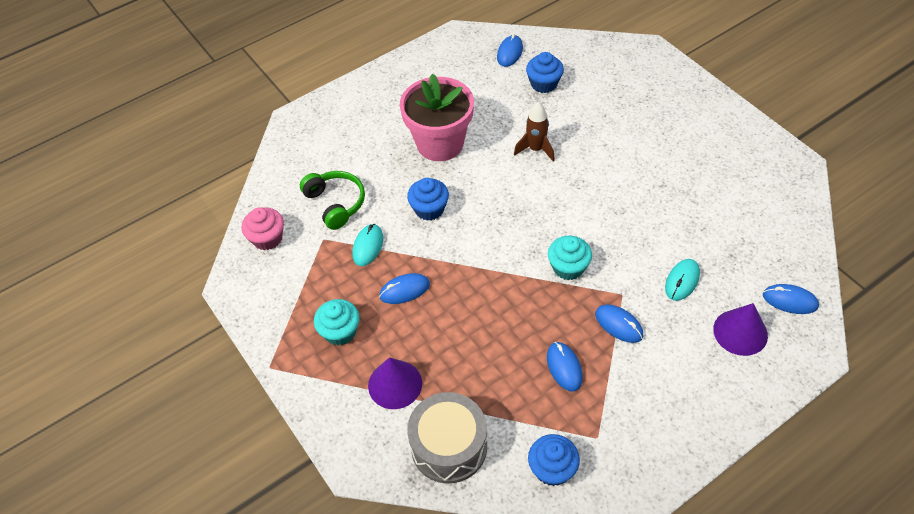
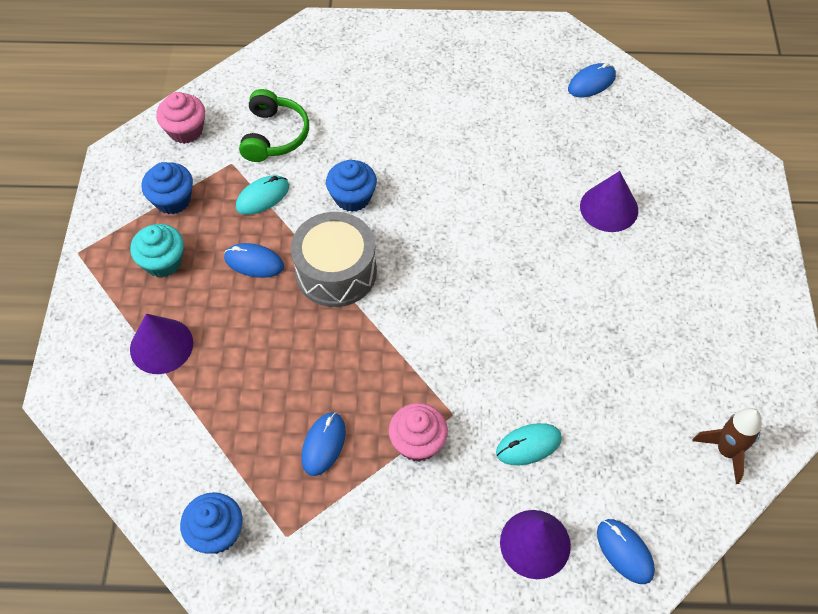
camera: 35 degrees right, 5 degrees up
pink flower pot [400,73,474,161] -> none
grey drum [407,392,487,484] -> grey drum moved to [291,212,377,307]
brown rocket [514,102,555,162] -> brown rocket moved to [692,408,762,484]
blue cupcake [526,52,564,93] -> blue cupcake moved to [142,162,193,214]
turquoise cupcake [548,236,592,280] -> none
blue mouse [595,304,643,343] -> pink cupcake [389,403,448,462]
none -> purple cone [580,171,638,232]

